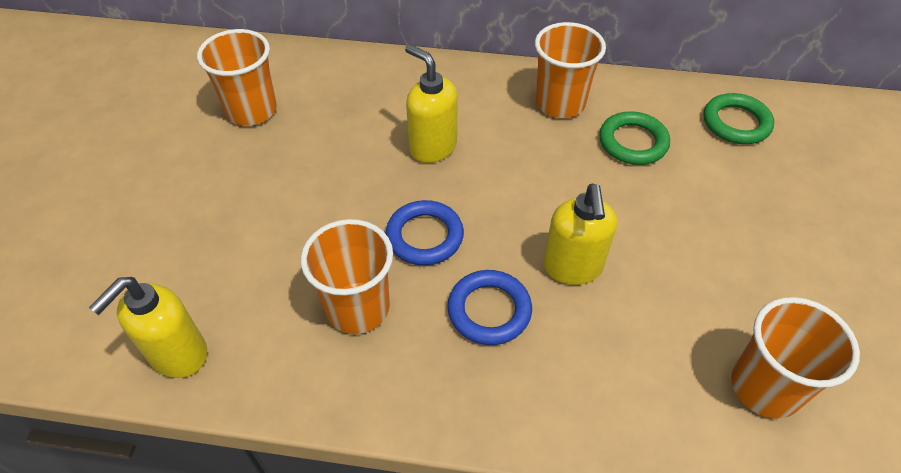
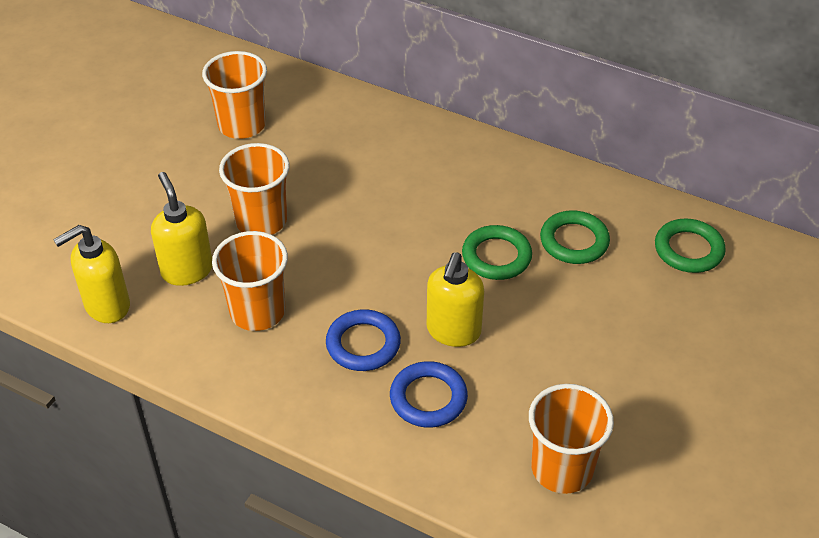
camera: 20 degrees right, 5 degrees down
blue ring [386,200,464,265] -> blue ring moved to [390,361,468,427]
yellow soap dispenser [405,44,458,163] -> yellow soap dispenser moved to [151,172,212,286]
orange cup [535,22,606,118] -> orange cup moved to [219,143,290,235]
none -> green ring [462,225,532,280]

